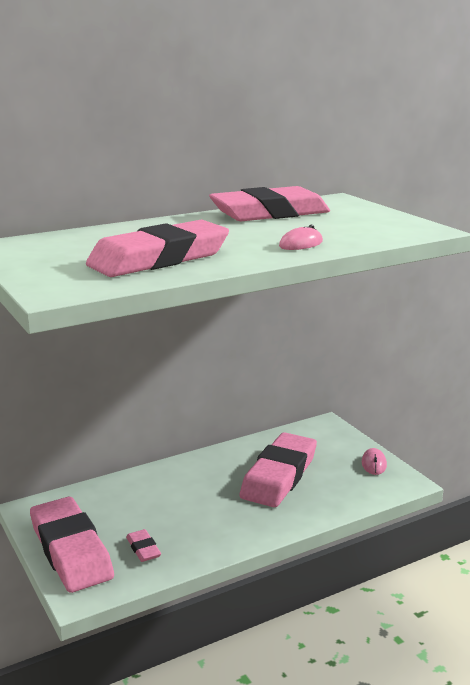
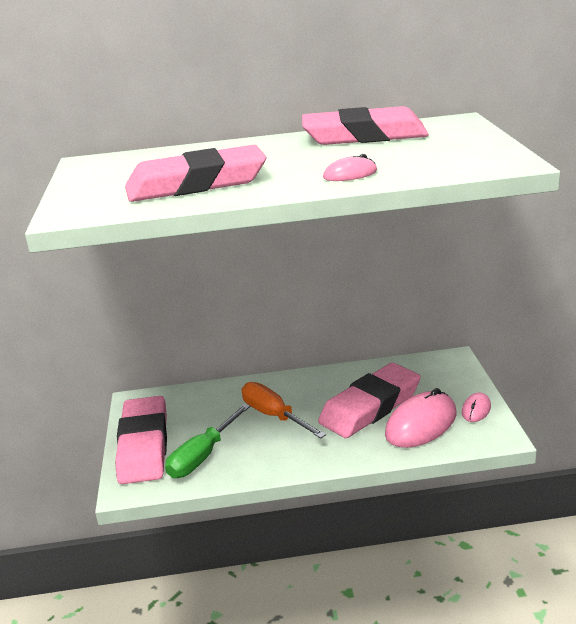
camera: 25 degrees right, 5 degrees up
pink eraser [126,529,161,562] -> green screwdriver [165,404,250,478]
none -> orange screwdriver [242,382,326,439]
none -> pink mouse [385,388,457,448]

